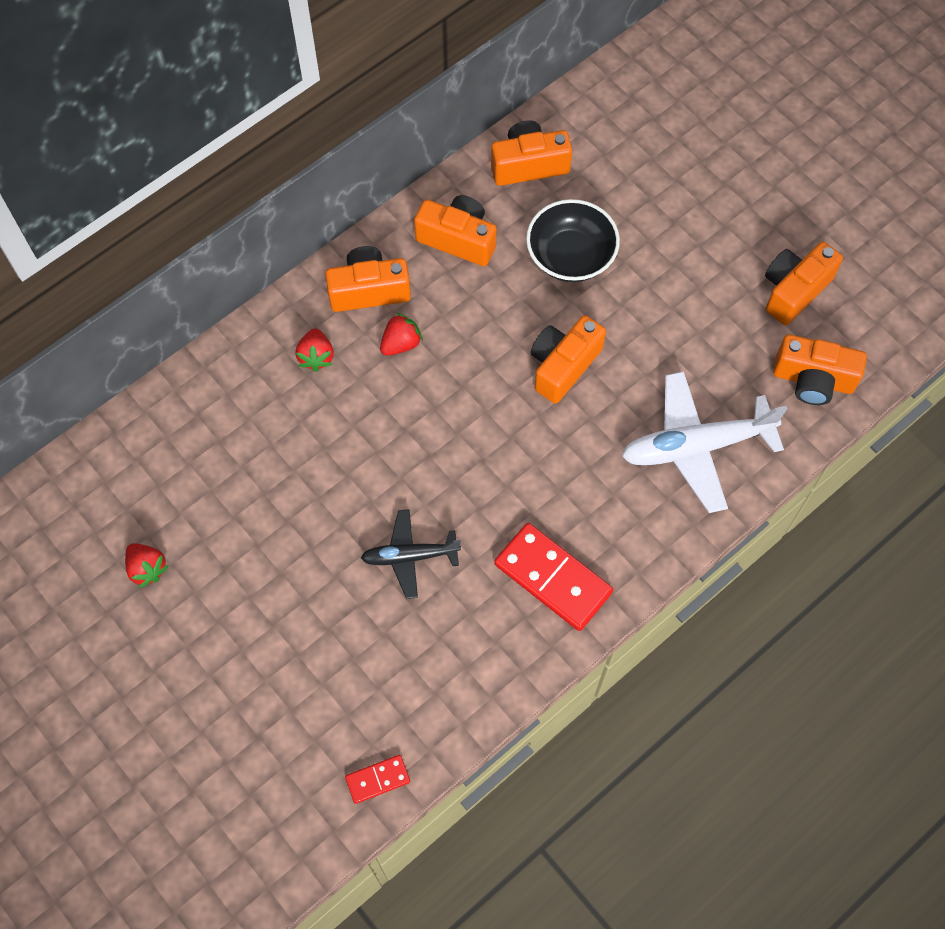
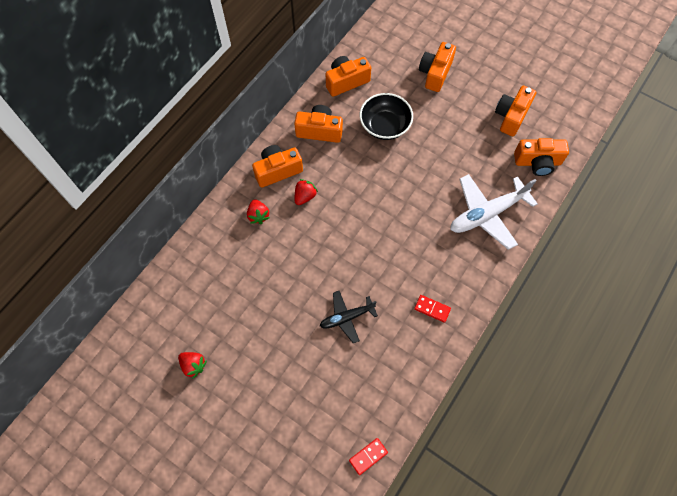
camera: 15 degrees left, 0 degrees up
red domino [494,523,613,631] -> red domino [414,295,451,323], size x0.51
orange camera [531,315,606,404] -> orange camera moved to [419,42,456,92]

